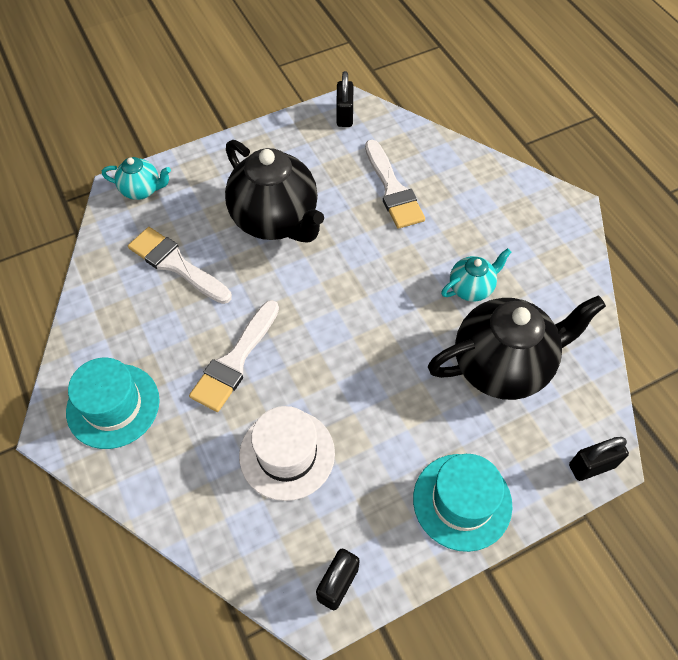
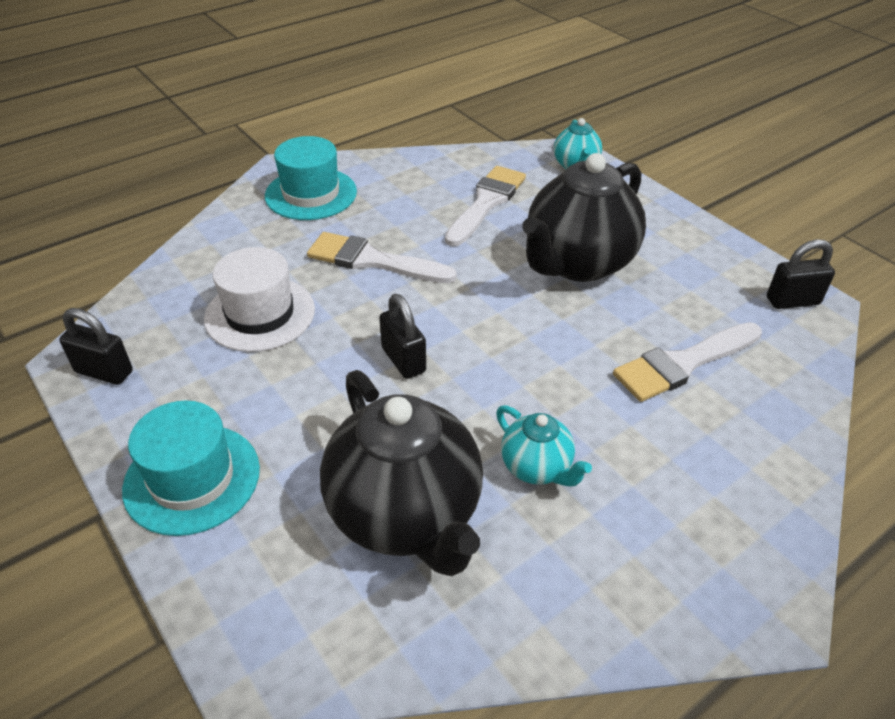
camera: 80 degrees right, 15 degrees down
black padlock [569,437,629,481] -> black padlock moved to [379,294,426,379]

